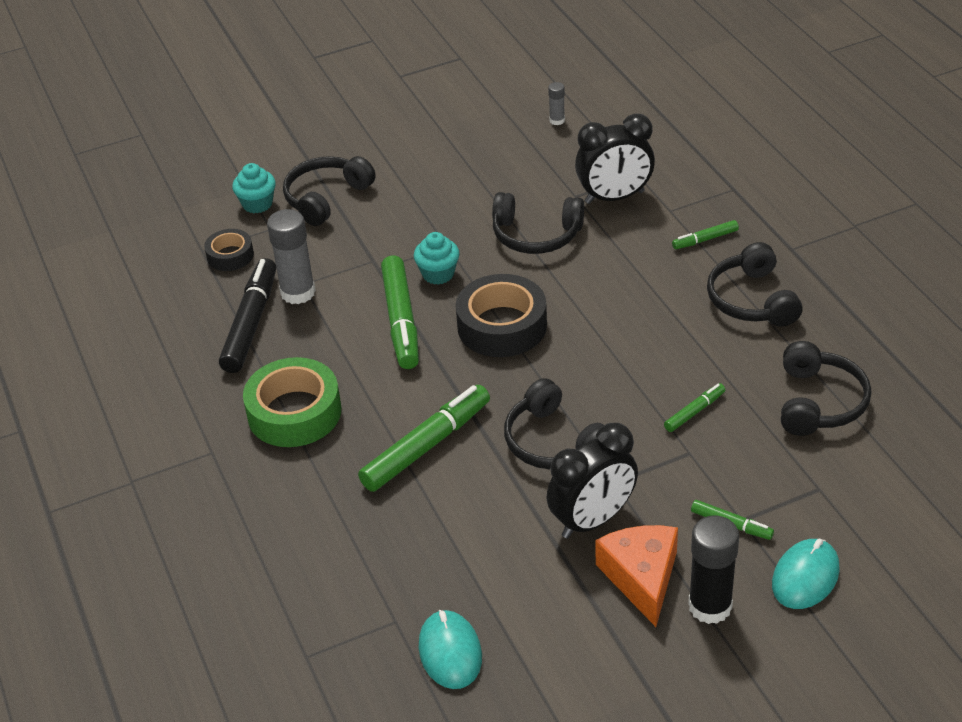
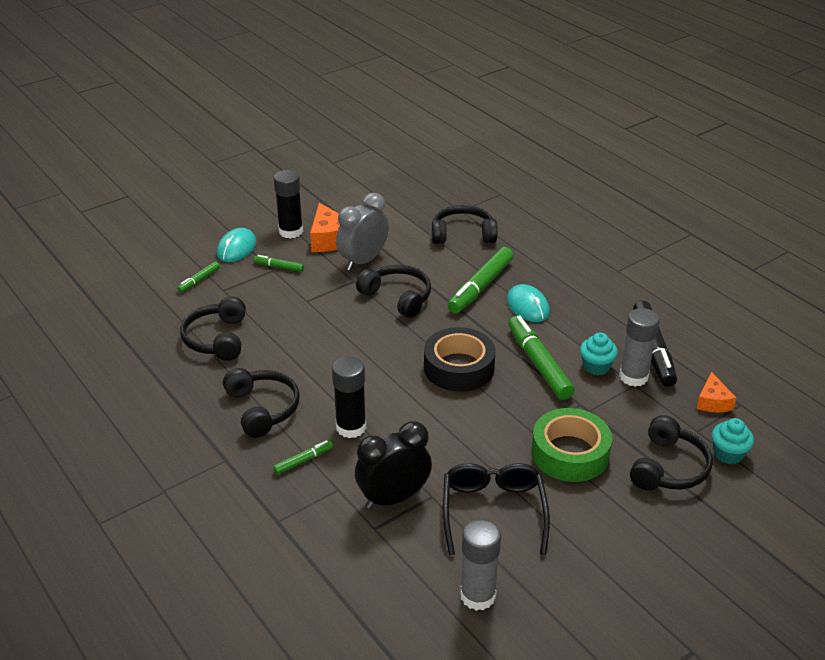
camera: 165 degrees right, 5 degrees down
black tape [204,229,254,271] -> orange cheese [696,372,736,412]
green tape [243,357,341,447] -> green tape moved to [531,408,612,482]
turquoise cupcake [414,232,460,285] -> turquoise cupcake moved to [580,332,618,375]
turquoise mouse [418,610,482,689] -> turquoise mouse moved to [507,284,550,322]
black headphones [492,192,584,254] -> black headphones moved to [432,205,497,244]
black clock [547,423,638,539] -> grey clock [336,193,389,271]
grey glue stick [548,82,565,125] -> grey glue stick [460,519,501,611], size x2.03
green marker [664,383,725,432] -> green marker moved to [177,261,220,293]
none -> black glue stick [332,357,366,438]
none -> black glasses [443,463,550,556]

